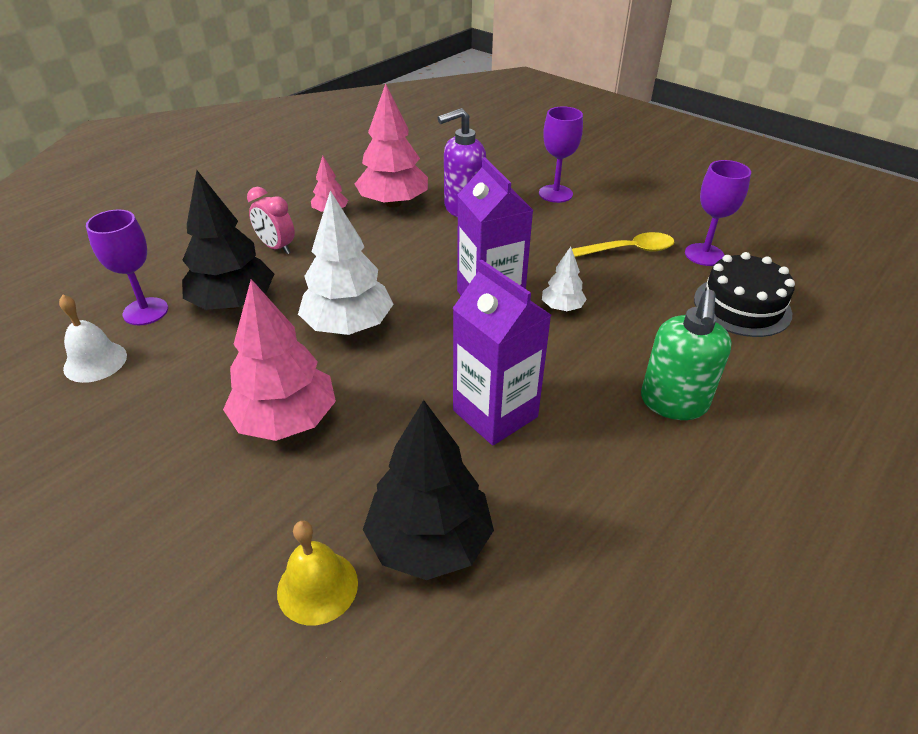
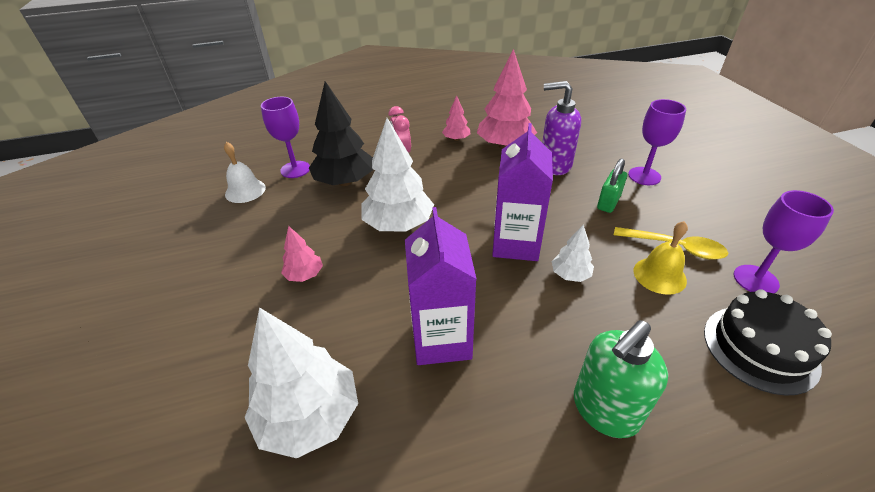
camera: 35 degrees right, 0 degrees up
pink tree [223,279,336,441] -> pink tree [281,226,323,282], size x0.50
yellow bell [277,521,358,625] -> yellow bell moved to [633,221,688,295]
black tree [363,400,494,580] -> white tree [244,307,358,458]
none -> green padlock [597,158,627,213]

